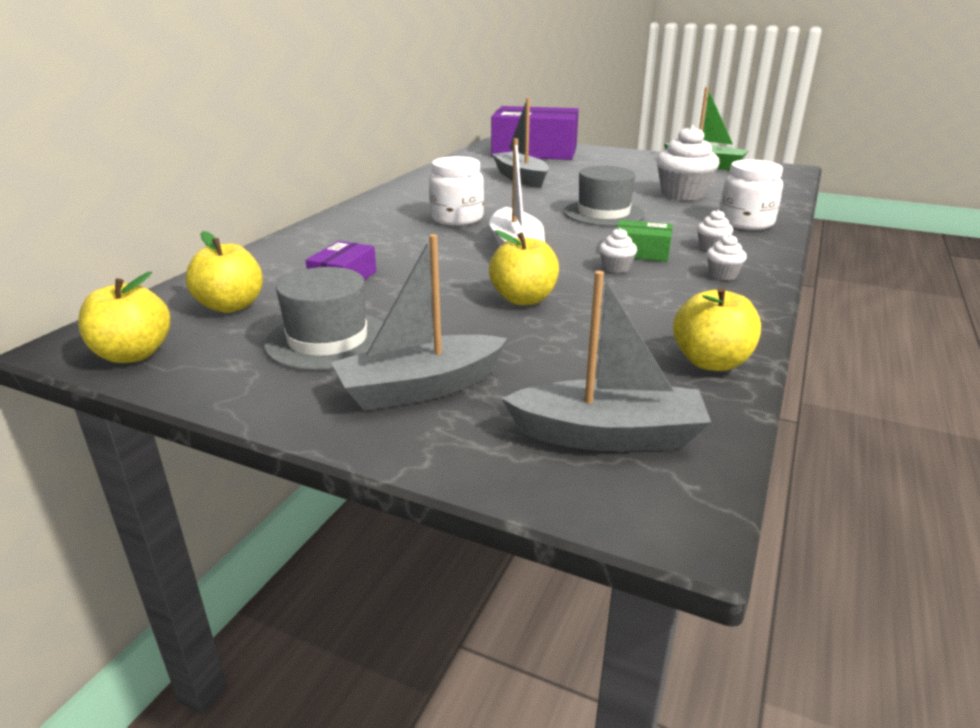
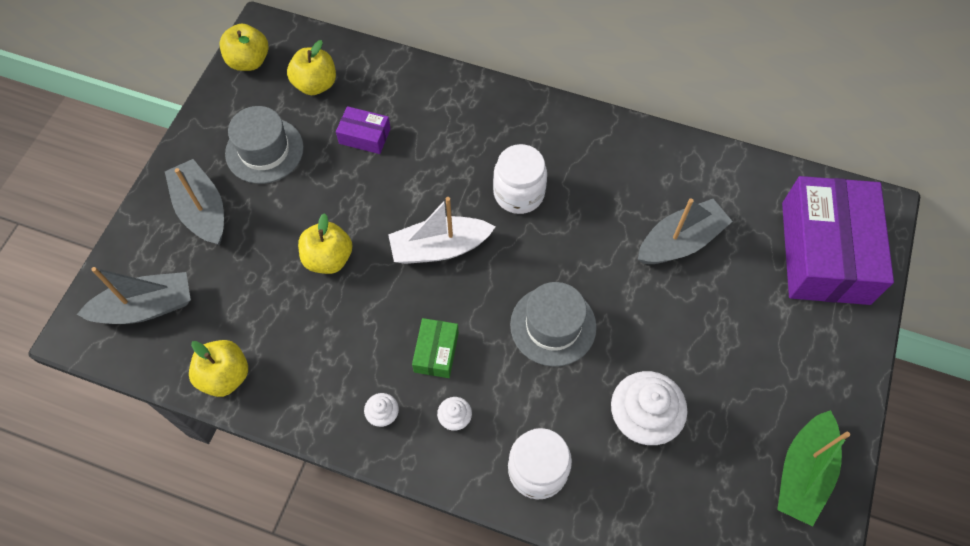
camera: 85 degrees right, 35 degrees up
grey boat [501,271,711,451] -> grey boat turned 105 degrees counterclockwise [77,267,191,324]
white cupcake [599,228,637,273] -> none

